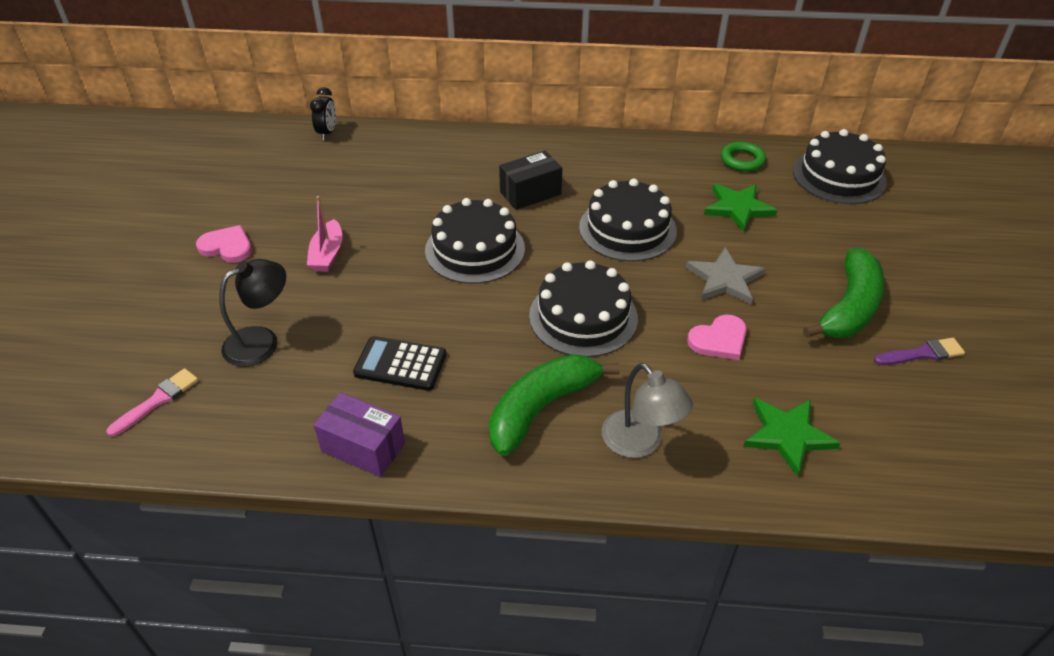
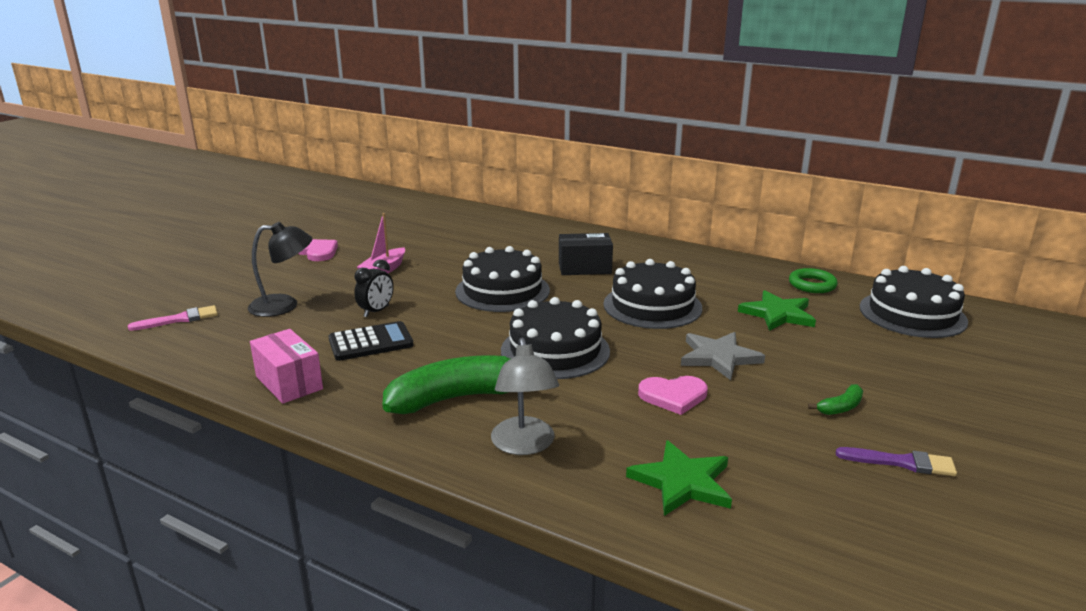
camera: 25 degrees right, 20 degrees down
black clock [310,87,336,140] -> black clock moved to [354,259,394,317]
purple box [314,392,405,477] -> pink box [250,329,323,404]
black calculator [353,336,446,391] -> black calculator turned 120 degrees clockwise [328,321,414,361]
green banana [803,248,885,338] -> green banana [808,384,863,415], size x0.43

